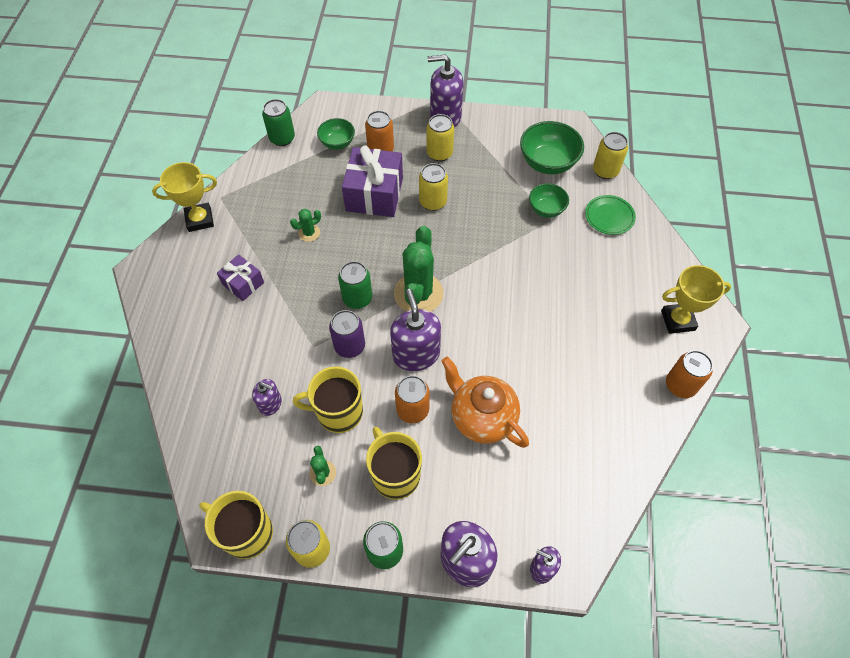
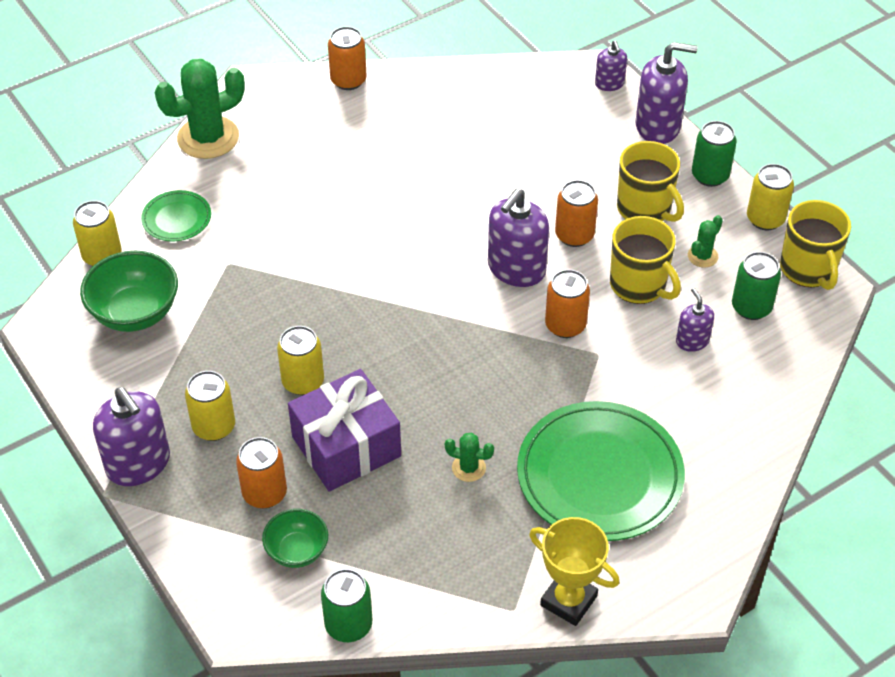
camera: 130 degrees left, 10 degrees down
purple gift [217,254,264,301] -> green plate [517,401,685,541]
purple can [329,310,365,358] -> orange can [545,269,590,338]
green can [338,261,372,309] -> green can moved to [732,252,781,320]
yellow mug [366,427,422,500] -> yellow mug turned 60 degrees counterclockwise [617,141,684,222]
green cactus [394,226,443,312] -> green cactus moved to [155,59,245,159]
orange teapot [442,357,529,448] -> none
green bowl [529,183,569,218] -> none
yellow trophy [661,265,731,334] -> none

